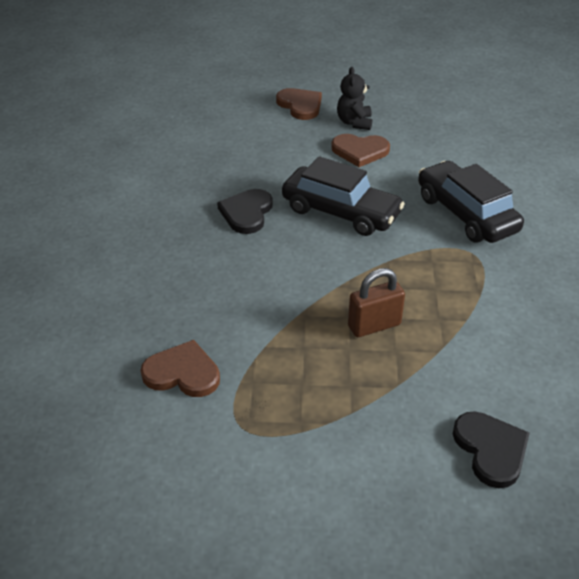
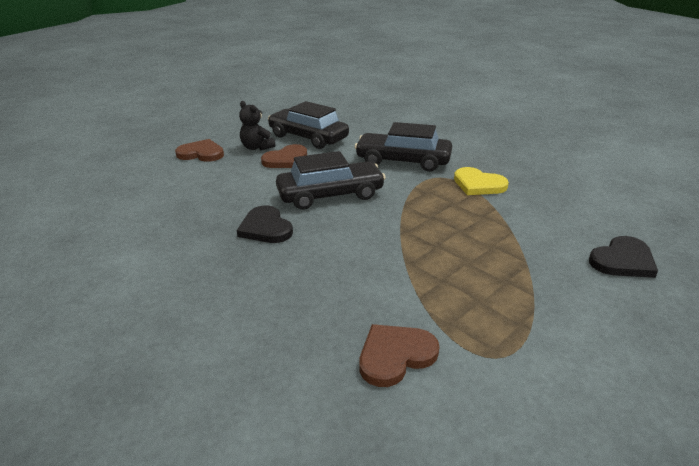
camera: 45 degrees left, 10 degrees down
brown padlock [348,268,405,337] -> none
black heart [453,411,530,488] -> black heart turned 120 degrees clockwise [589,236,658,278]
none -> black car [268,101,349,149]
none -> yellow heart [454,167,509,195]

